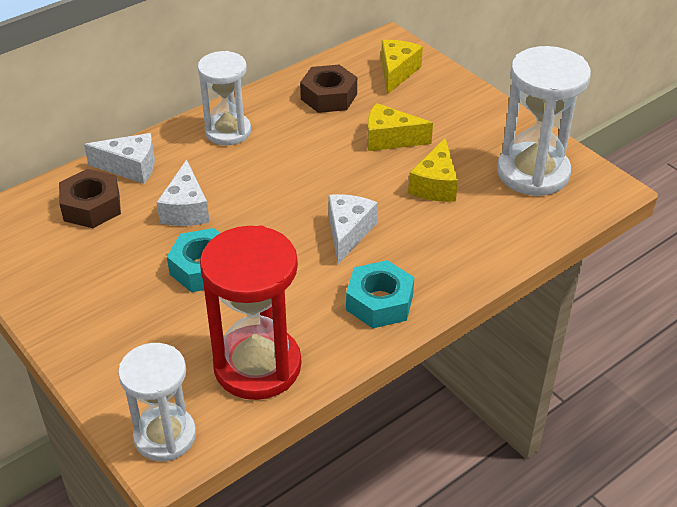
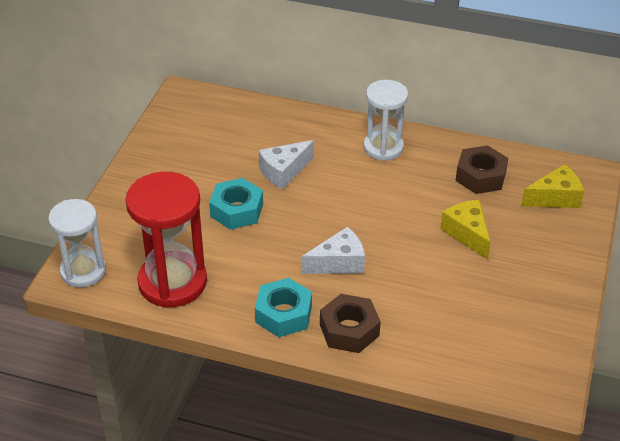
camera: 55 degrees right, 0 degrees up
brown nut [59,169,121,228] -> brown nut moved to [320,294,381,353]
white cheese [84,133,155,184] -> none
yellow cheese [408,138,458,202] -> none
white hourglass [497,46,591,196] -> none

